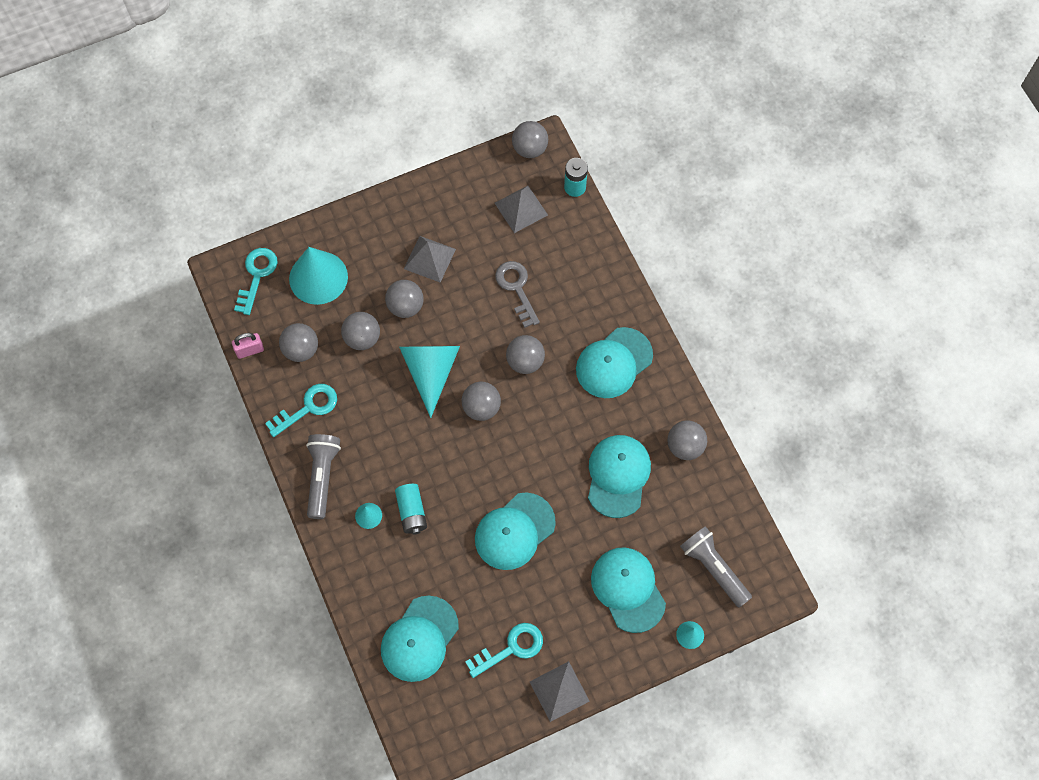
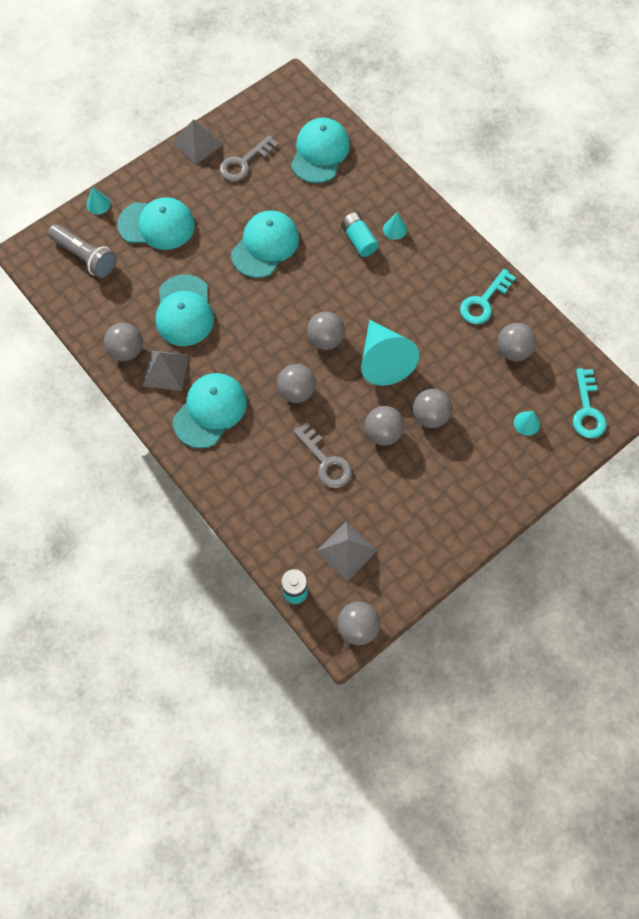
camera: 165 degrees right, 0 degrees up
pink padlock [232,333,264,359] -> none
turquoise cone [289,247,348,305] -> turquoise cone [514,411,540,436], size x0.43
grey flashlight [306,434,341,519] -> none
grey ball [341,312,380,350] -> grey ball moved to [365,406,404,445]
grey pyramid [404,236,456,282] -> grey pyramid moved to [142,350,189,391]
turquoise key [465,623,543,678] -> grey key [219,135,278,182]
turquoise cap [591,547,666,633] -> turquoise cap turned 45 degrees counterclockwise [117,197,195,250]

